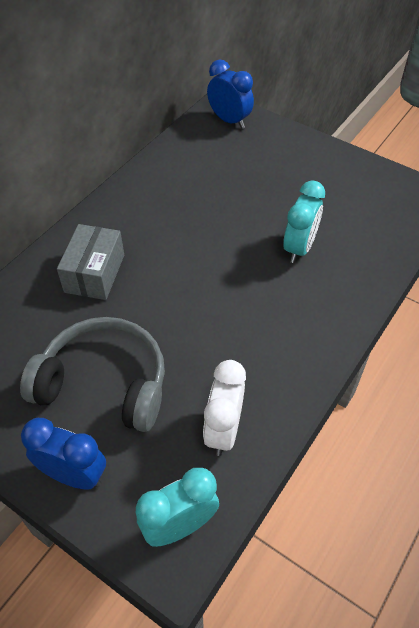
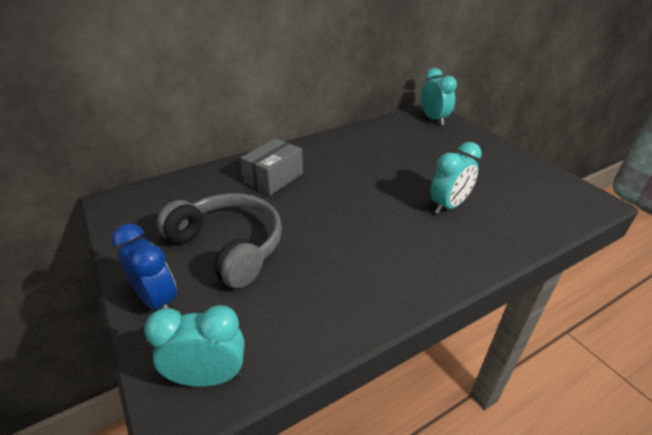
camera: 25 degrees right, 15 degrees down
white clock [203,360,246,456] -> none
blue clock [207,59,254,129] -> turquoise clock [421,68,457,125]

